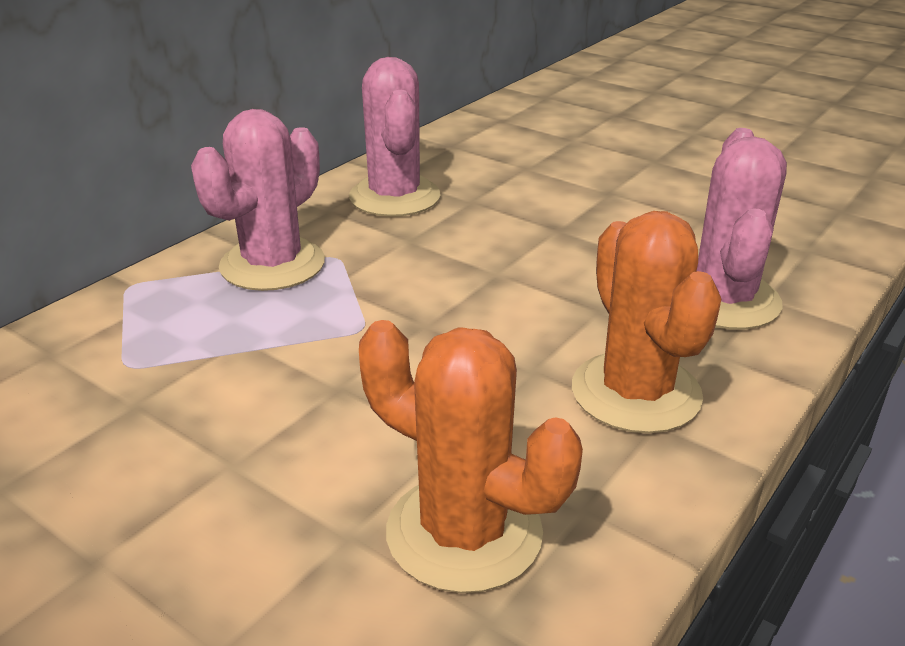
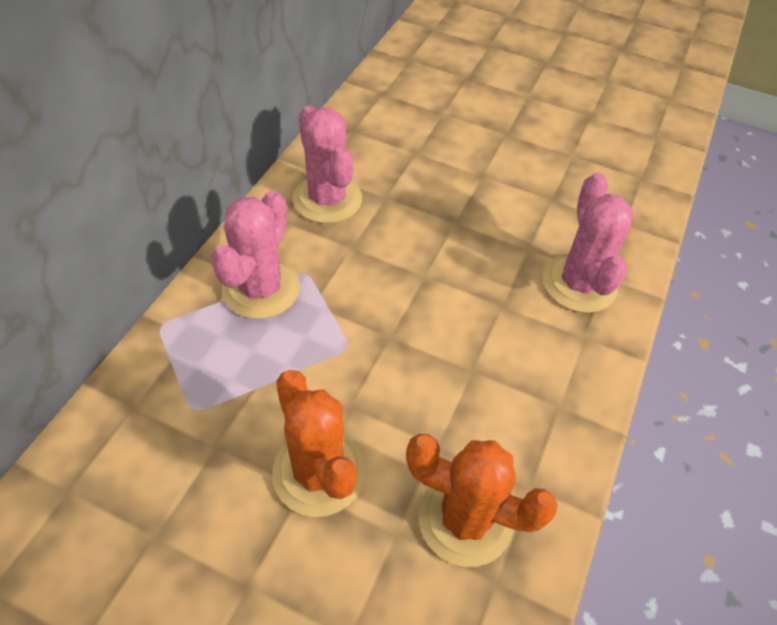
camera: 15 degrees left, 20 degrees up
orange cactus [572,211,721,433] -> orange cactus moved to [272,370,365,517]

